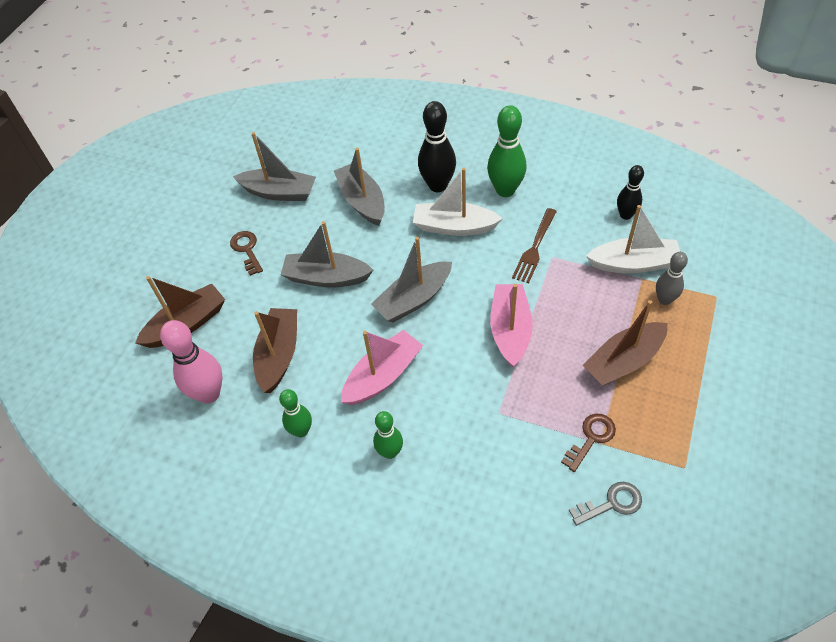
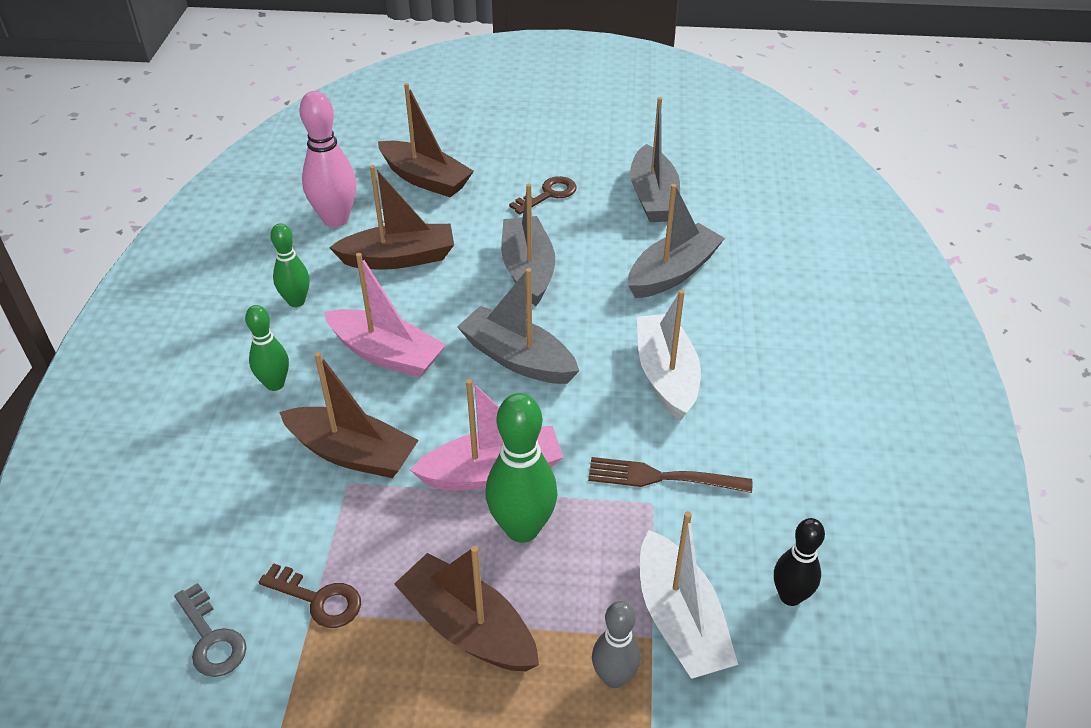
camera: 70 degrees right, 10 degrees down
black bowling pin [418,101,456,192] -> none
green bowling pin [487,105,527,197] -> green bowling pin moved to [486,393,558,543]
none -> brown boat [280,352,419,478]

